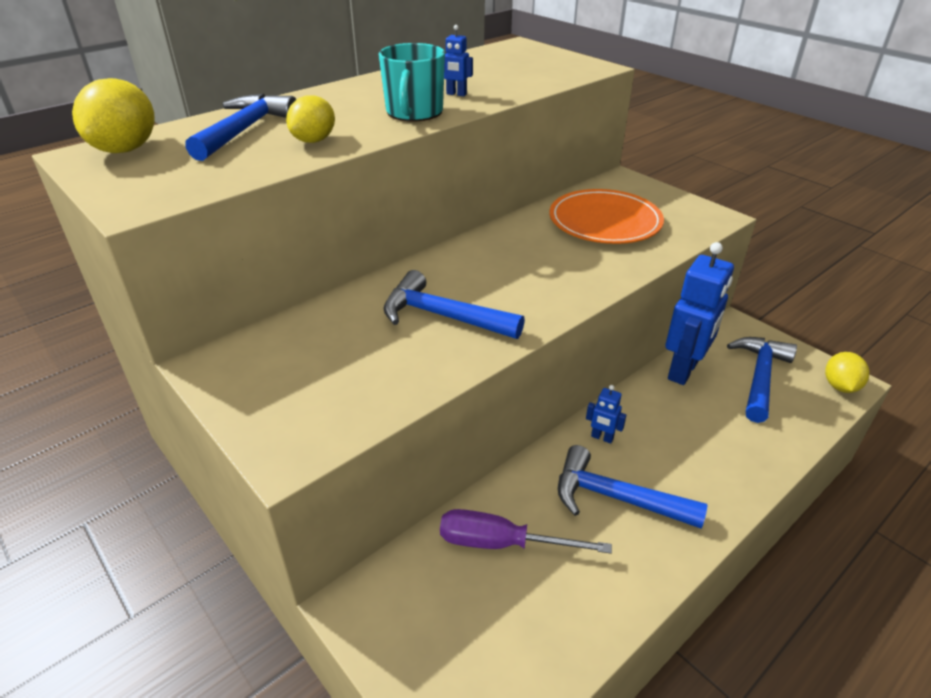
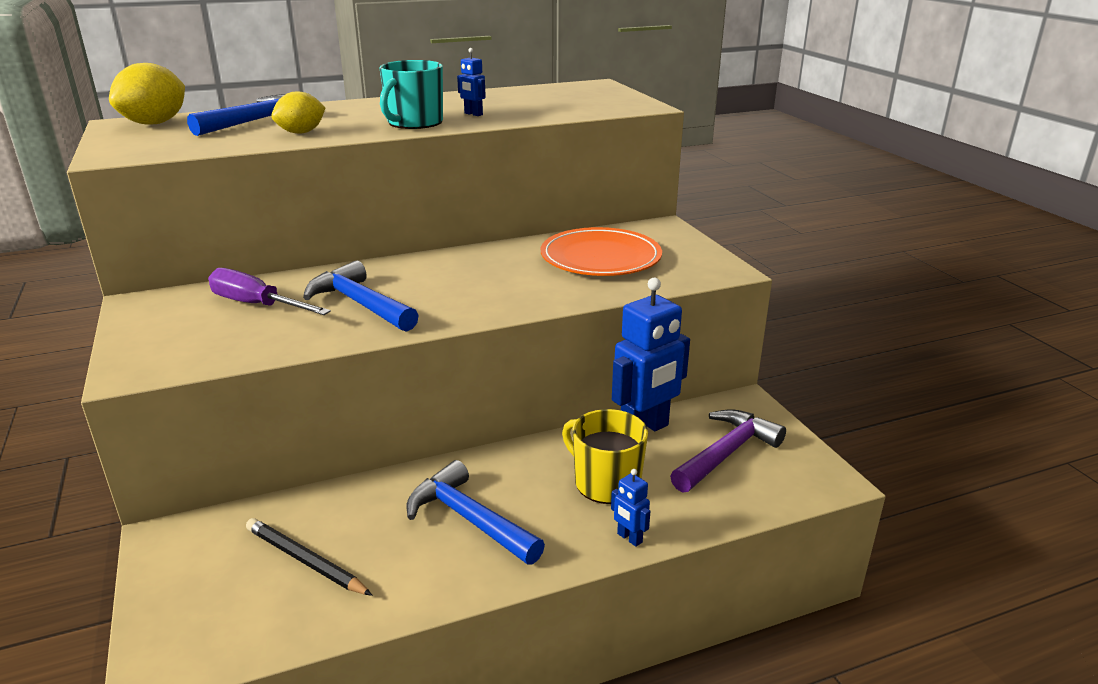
camera: 20 degrees right, 10 degrees down
purple screwdriver [440,509,612,554] -> purple screwdriver moved to [208,268,331,315]
blue robot [586,385,626,444] -> blue robot moved to [611,469,650,547]
blue hammer [727,337,797,423] -> purple hammer [670,409,786,493]
yellow lemon [825,352,870,393] -> none
none -> black pencil [246,518,372,596]
none -> yellow mug [562,409,648,504]

